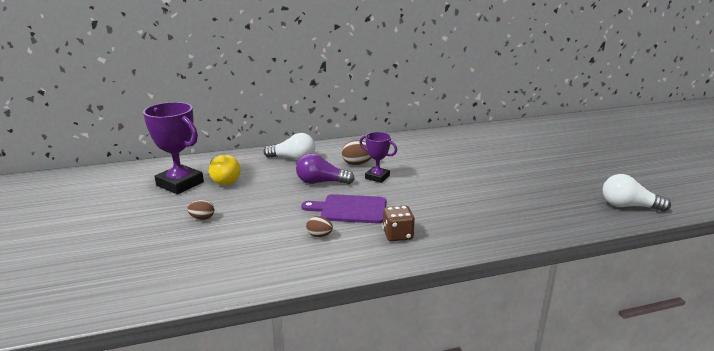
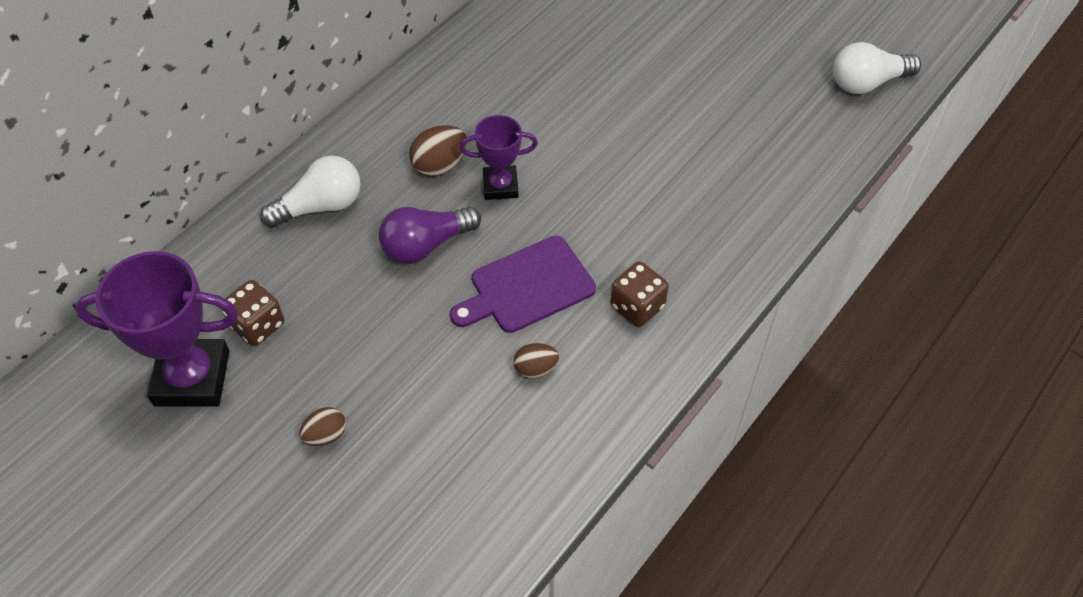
camera: 35 degrees left, 30 degrees up
yellow light bulb [209,154,241,185] -> brown dice [222,280,284,346]

